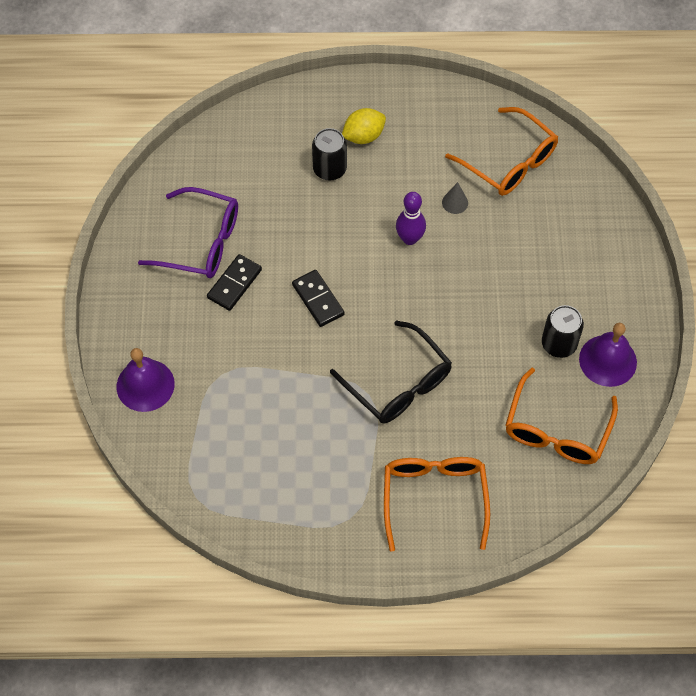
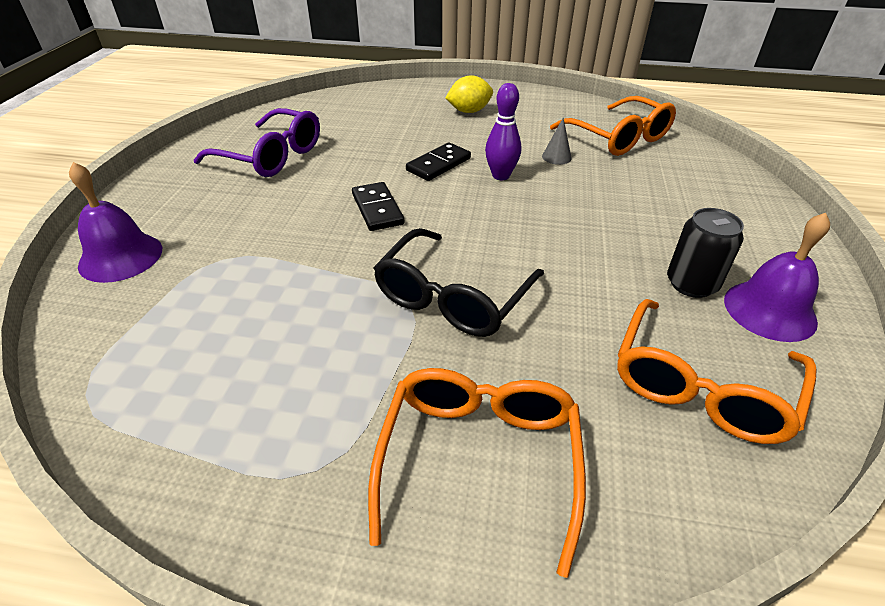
camera: 10 degrees right, 20 degrees down
black domino [207,254,262,311] -> black domino moved to [406,142,471,181]
black can [312,128,347,181] -> none
black glasses [330,320,452,423] -> black glasses turned 60 degrees clockwise [374,228,544,337]

